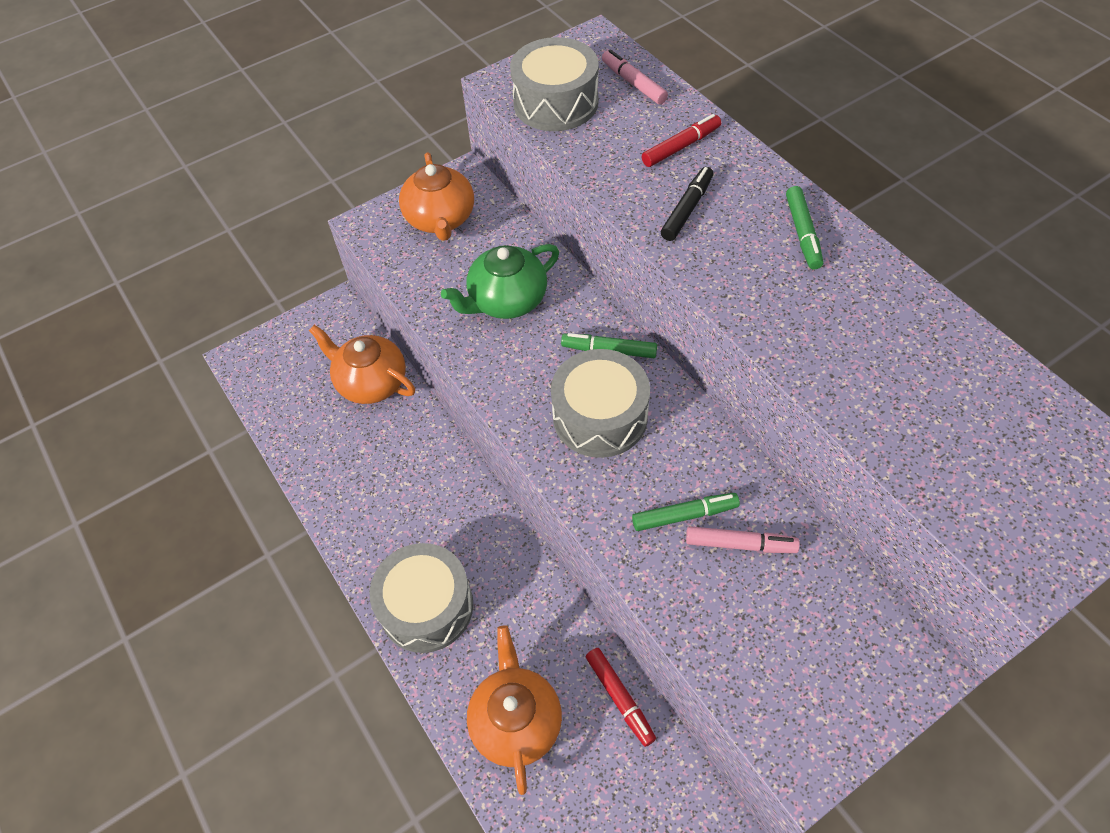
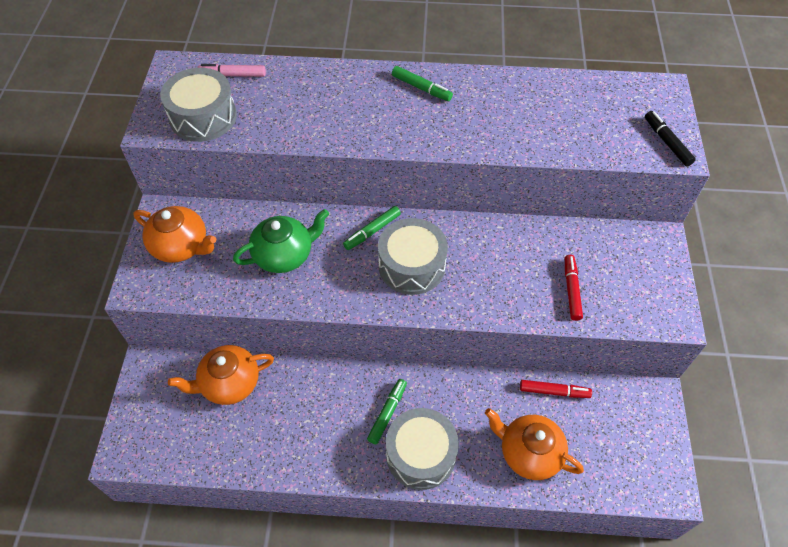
camera: 55 degrees left, 0 degrees up
green teapot [441,244,559,319] -> green teapot turned 120 degrees counterclockwise [233,209,329,273]
green marker [632,493,740,531] -> green marker moved to [367,379,407,444]
red marker [642,114,721,167] -> red marker moved to [565,255,583,321]
black marker [661,167,713,241] -> black marker moved to [645,111,696,166]
pink marker [686,526,800,553] -> none

